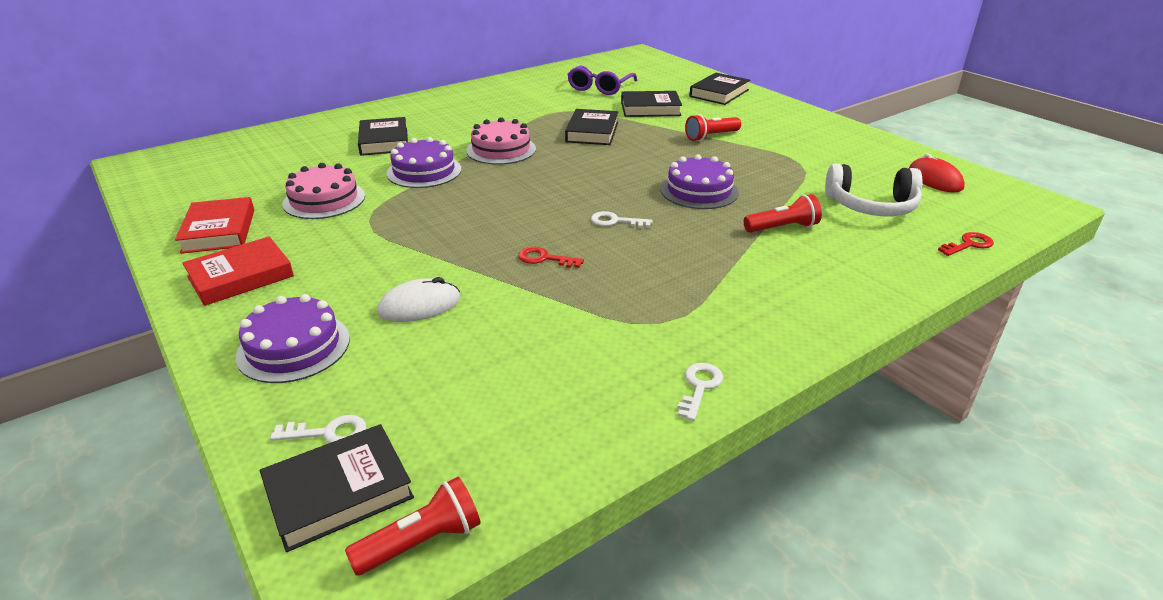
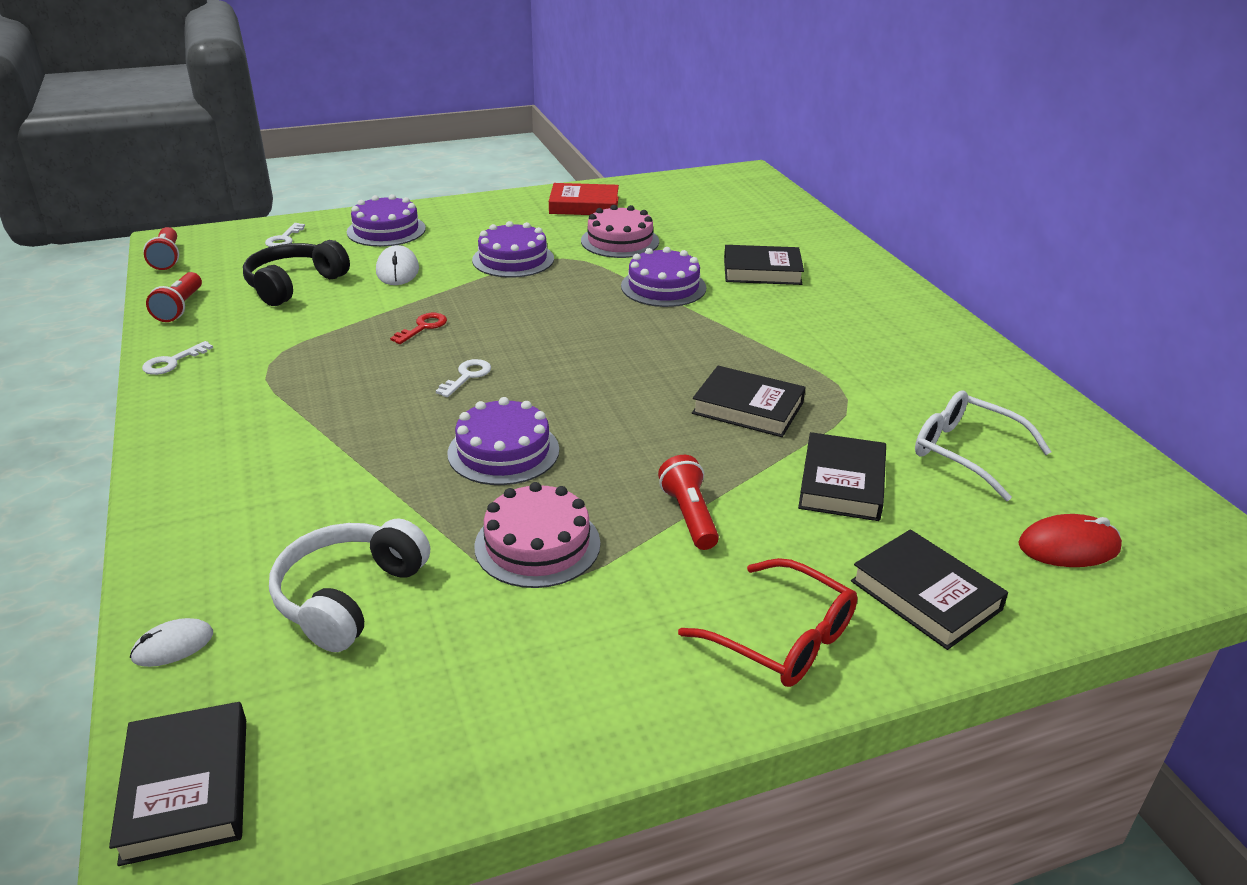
camera: 105 degrees right, 0 degrees up
red book [182,237,294,306] -> none
black book [260,424,414,552] -> black book moved to [109,702,246,866]
pink cake [466,117,536,165] -> pink cake moved to [474,482,600,588]
purple glasses [567,65,637,95] -> white glasses [915,391,1051,501]
white key [677,363,723,421] -> white key turned 90 degrees clockwise [142,341,213,375]
red flashlight [744,194,822,233] -> red flashlight moved to [146,272,202,322]
red mouse [909,154,965,193] -> red mouse moved to [1018,514,1122,567]
red key [938,232,994,256] -> white mouse [130,618,213,667]
none -> black headphones [243,240,350,306]
none -> purple cake [472,221,554,277]
none -> red glasses [678,558,857,687]

